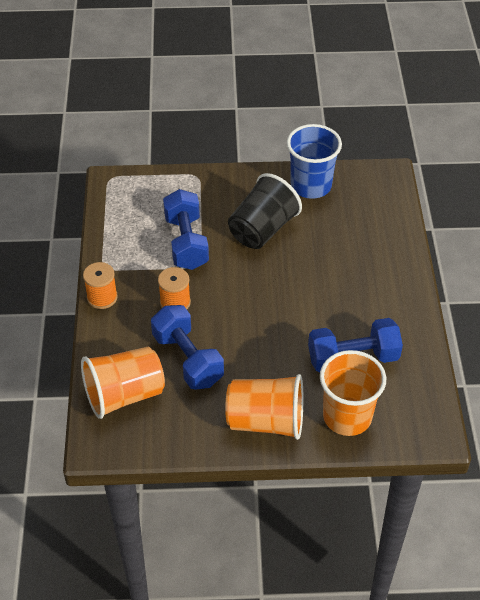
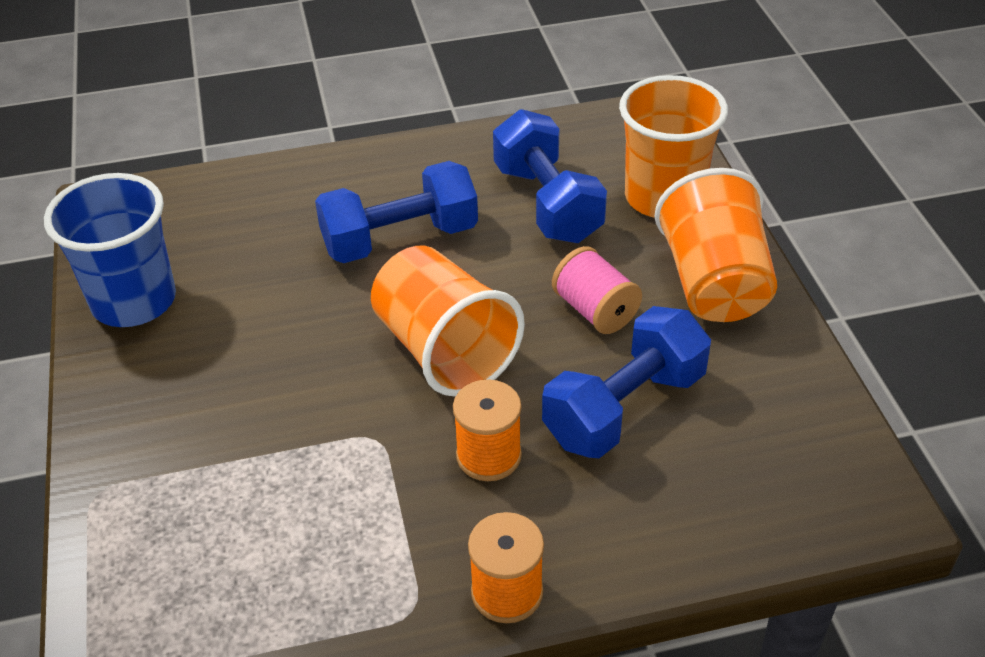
camera: 100 degrees left, 5 degrees down
orange cup [81,347,165,419] -> orange cup moved to [371,246,525,396]
blue dumbbell [163,189,209,270] -> blue dumbbell moved to [315,161,478,263]
black cup [228,173,302,249] -> none
none -> pink spool [552,246,642,334]

